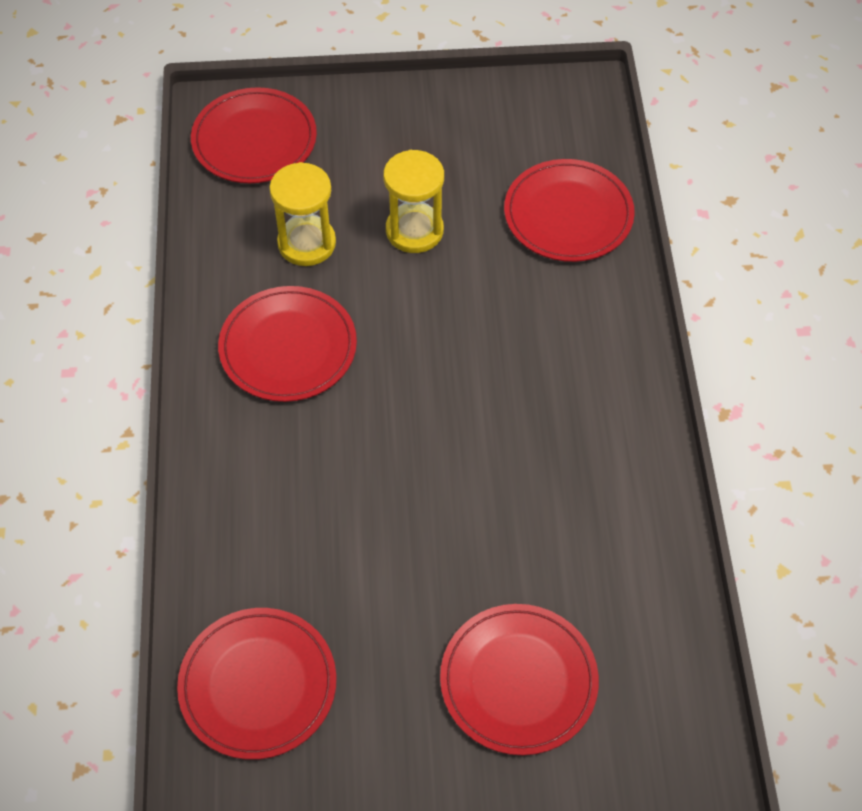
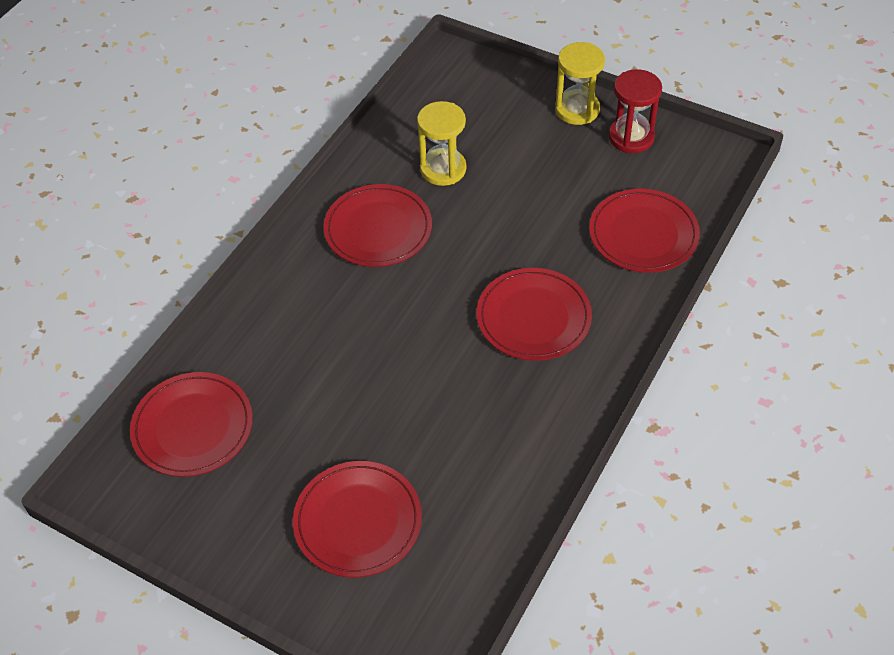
camera: 35 degrees right, 5 degrees down
red plate [191,87,317,183] -> red plate moved to [477,268,592,361]
yellow hourglass [383,150,444,253] -> yellow hourglass moved to [555,42,605,125]
none -> red hourglass [609,69,662,153]

